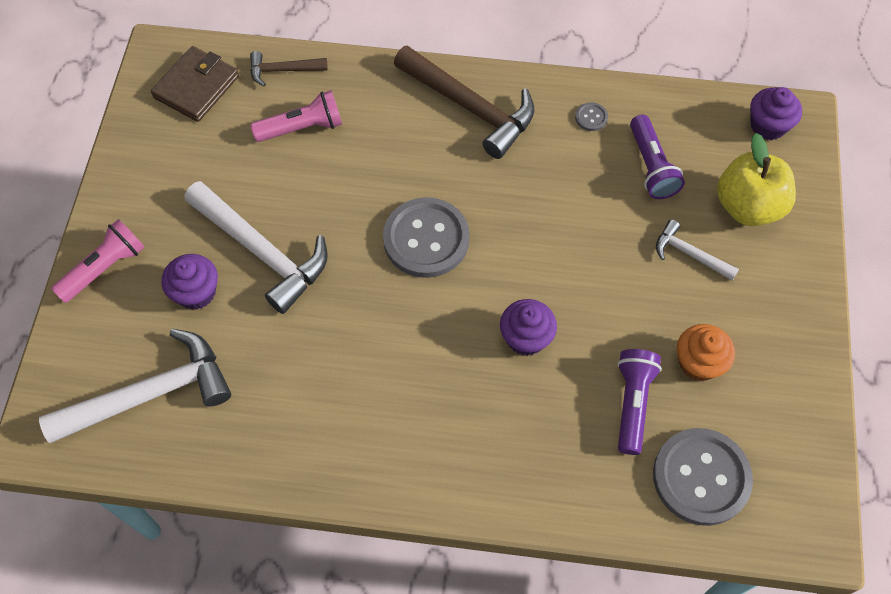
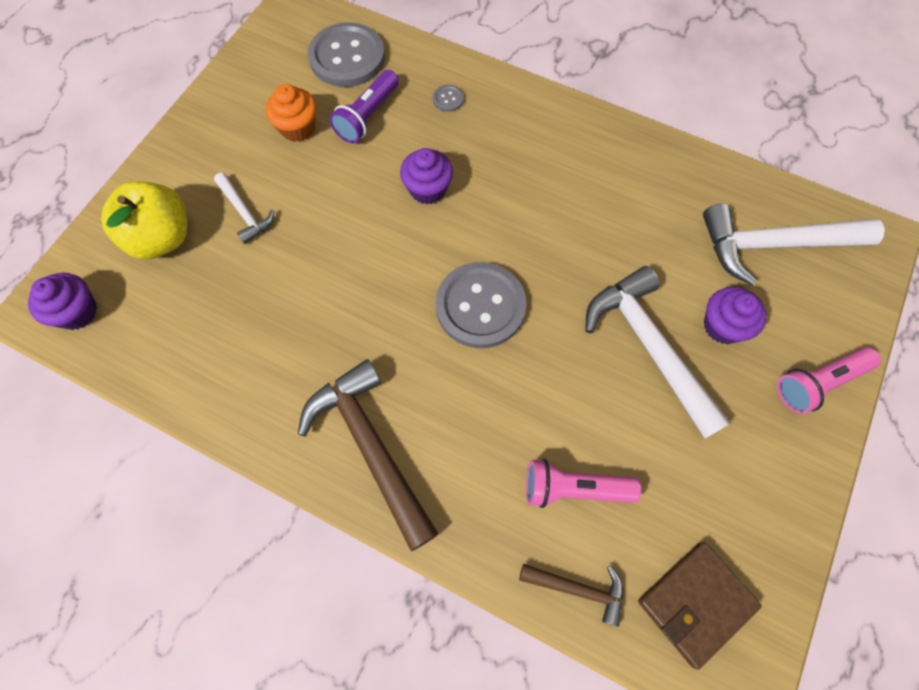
camera: 160 degrees left, 5 degrees up
grey button [575,102,608,131] -> grey button moved to [433,85,464,112]
purple flashlight [630,115,685,199] -> none

